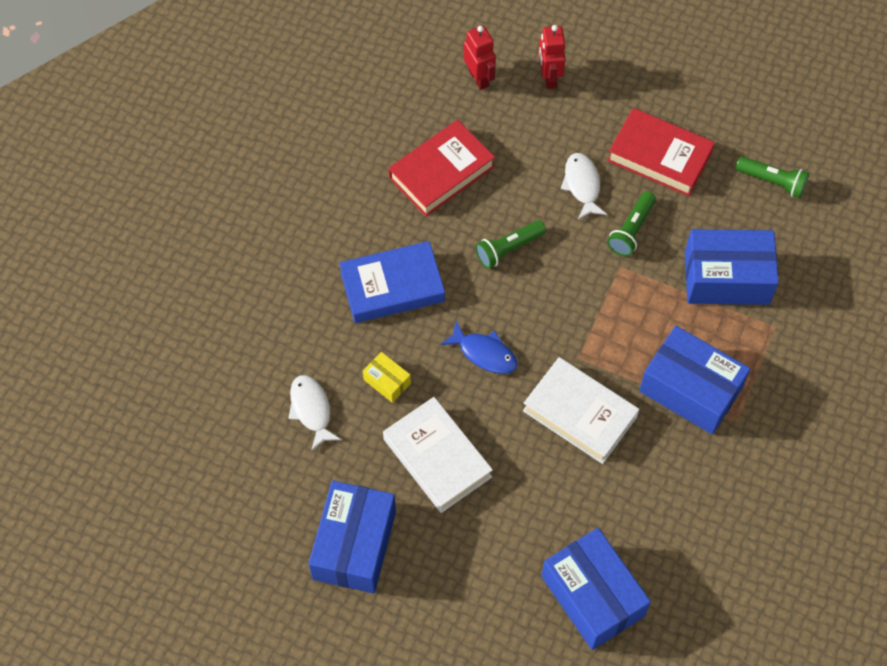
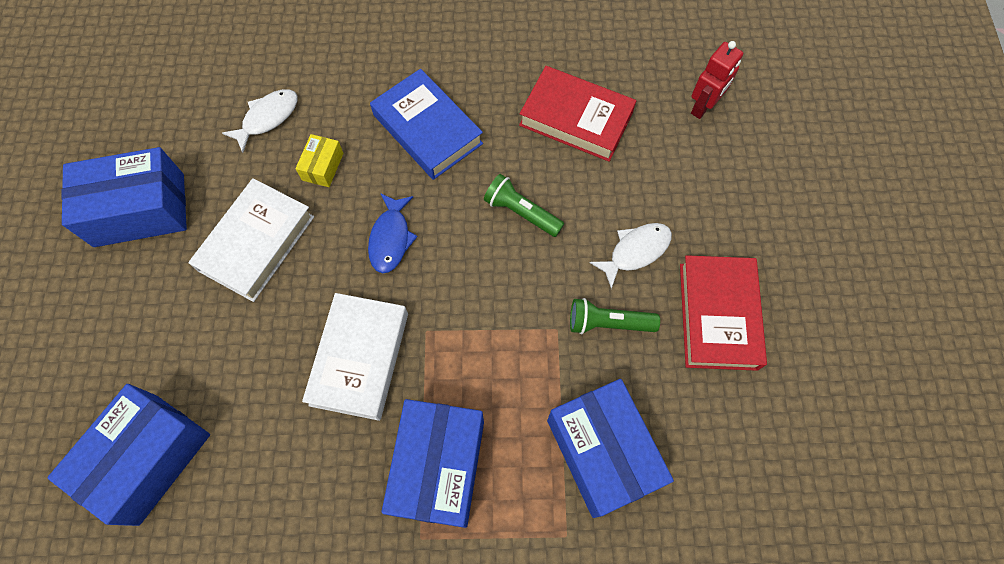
camera: 65 degrees right, 5 degrees up
red robot [538,25,565,89] -> none
green flashlight [735,156,809,198] -> none

